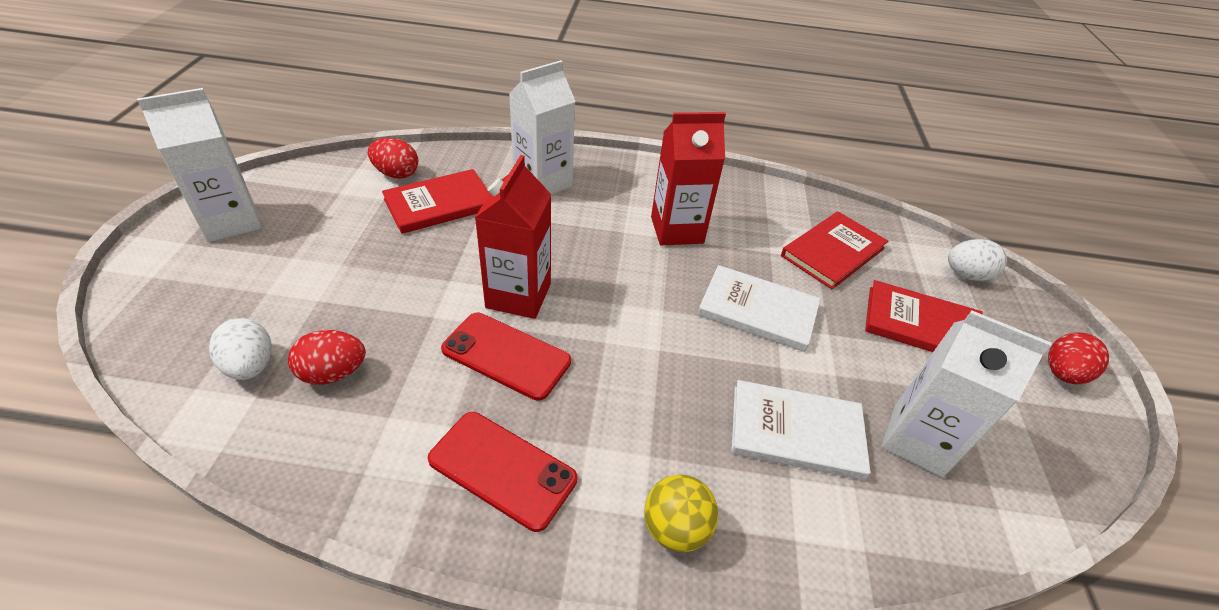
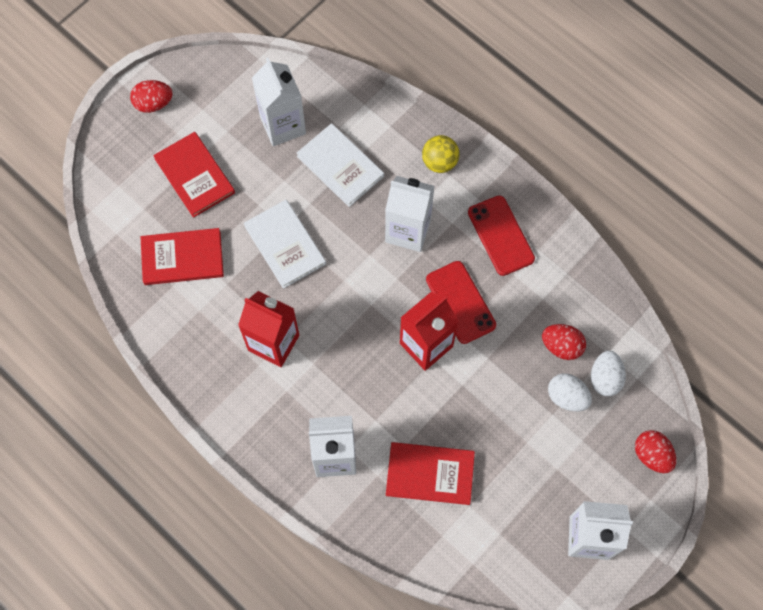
camera: 140 degrees left, 25 degrees up
red egg [368,138,418,179] -> red egg moved to [635,430,676,473]
white egg [948,239,1007,281] -> white egg moved to [548,373,592,411]
none -> white carton [385,176,435,252]

